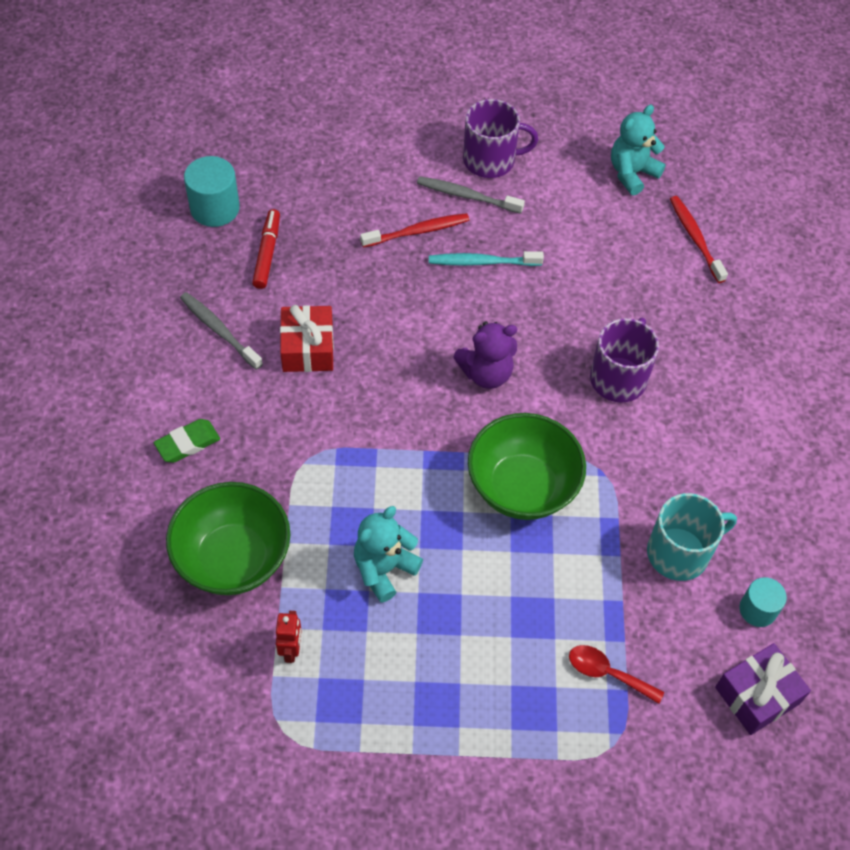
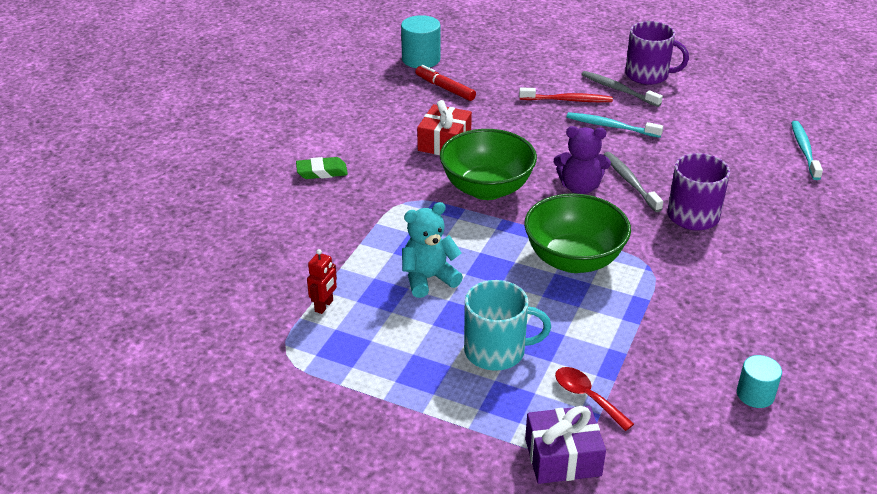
camera: 25 degrees right, 20 degrees down
green bowl [166,482,290,595] -> green bowl moved to [440,129,537,200]
grey toothbrush [180,292,263,370] -> grey toothbrush moved to [603,152,663,212]
red marker [252,209,280,289] -> red marker turned 75 degrees counterclockwise [415,65,476,101]
turquoise teddy bear [611,105,666,195] -> none
turquoise mug [647,493,737,581] -> turquoise mug moved to [464,280,551,371]
red toothbrush [670,196,728,283] -> turquoise toothbrush [791,121,823,180]
purple gift [715,643,811,735] -> purple gift moved to [525,406,606,484]

